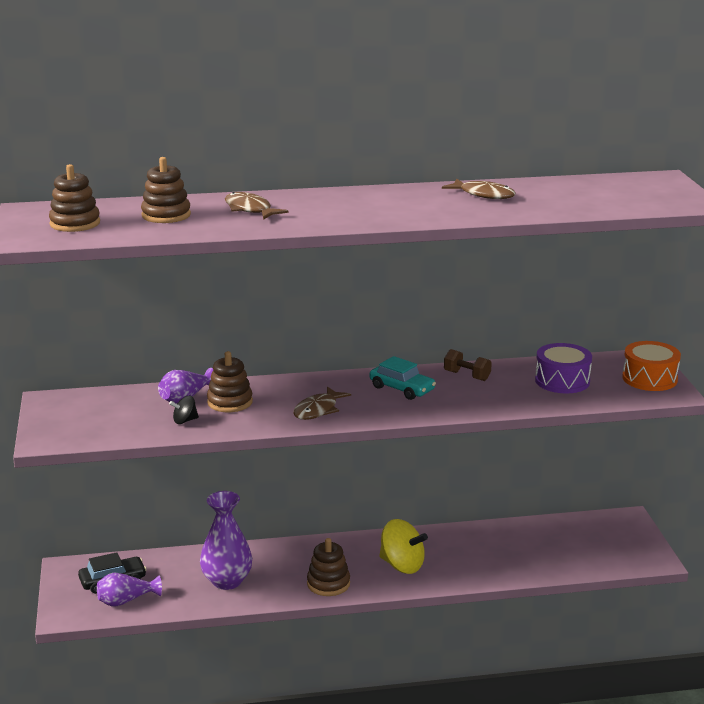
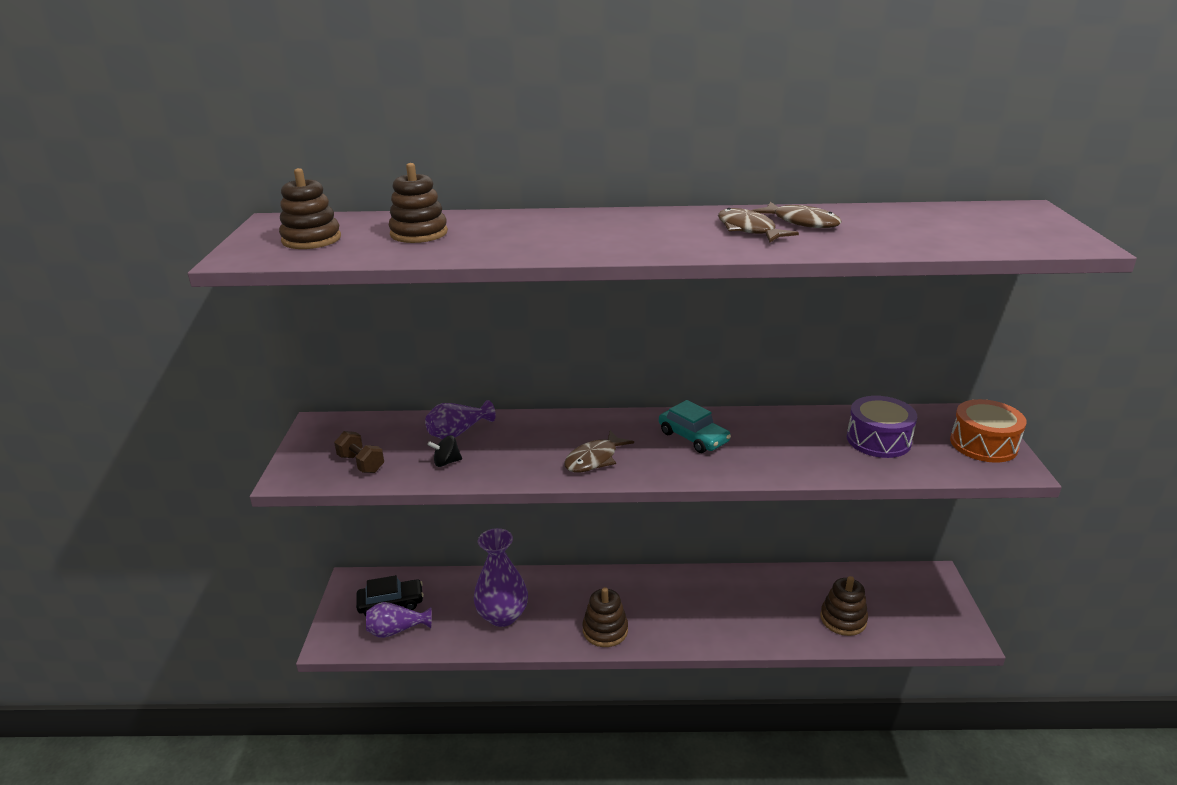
camera: 10 degrees right, 5 degrees up
brown stacking toy [207,351,253,412] -> brown stacking toy moved to [820,576,868,636]
brown fish [225,192,288,220] -> brown fish moved to [718,208,799,243]
yellow spinning top [379,519,428,574] -> none
brown dumbbell [444,349,492,381] -> brown dumbbell moved to [334,431,384,473]

